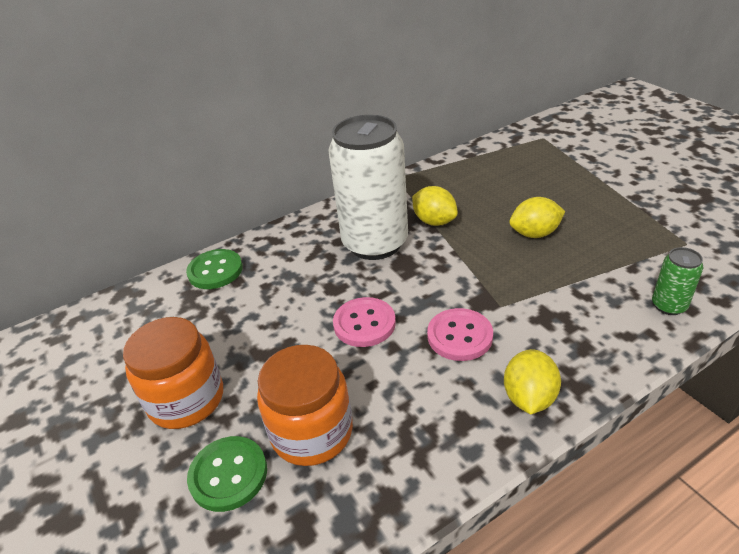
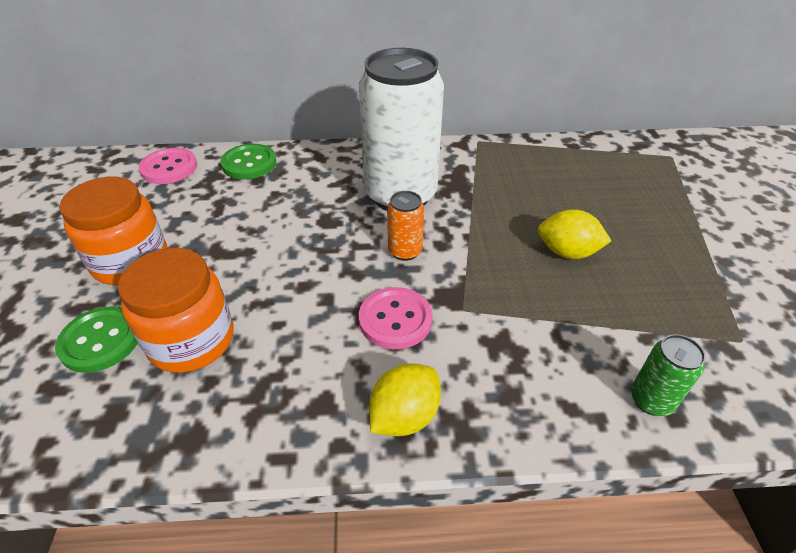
camera: 25 degrees right, 5 degrees up
pink button [333,297,396,347] -> pink button moved to [139,148,197,184]
yellow lemon [412,186,458,226] -> none
none -> orange can [387,191,424,261]

